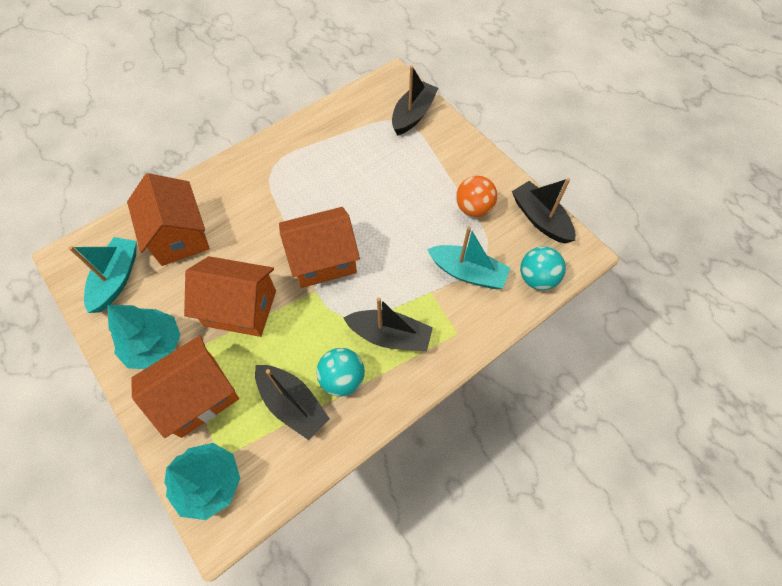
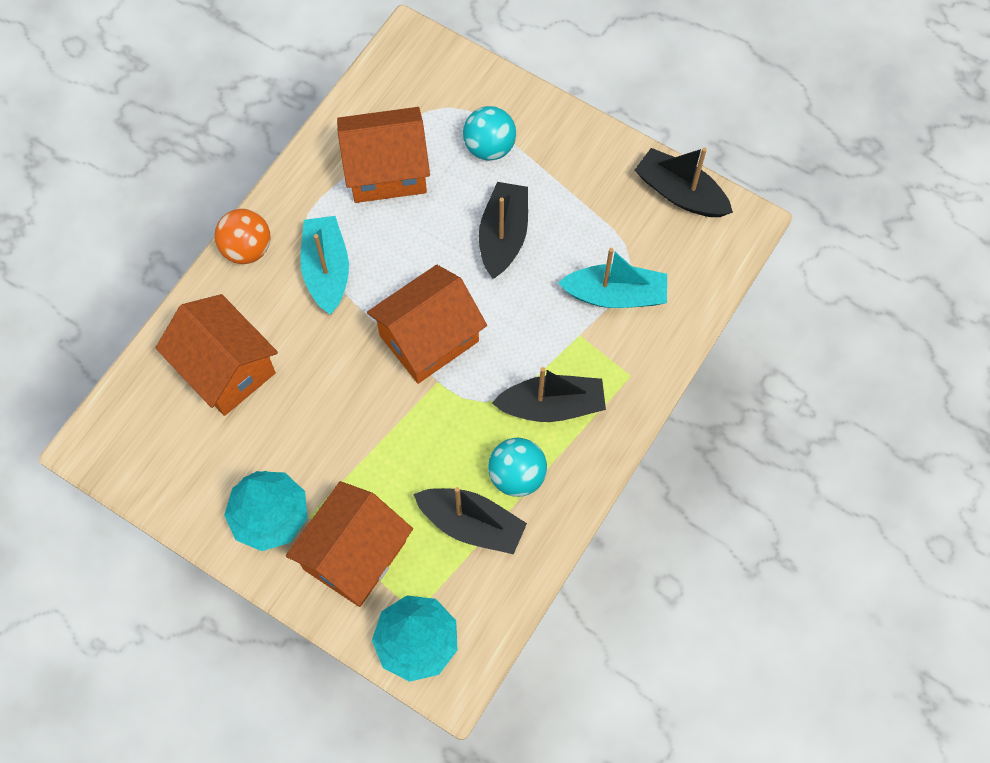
camera: 20 degrees left, 5 degrees up
turquoise boat [69,237,137,313] -> turquoise boat moved to [300,216,349,315]
orange house [184,256,276,337] -> orange house moved to [337,107,430,203]
black boat [392,65,439,135] -> black boat moved to [479,182,528,279]
orange ball [456,176,497,217] -> orange ball moved to [214,209,271,264]
turquoise ball [520,246,566,290] -> turquoise ball moved to [463,106,516,160]

